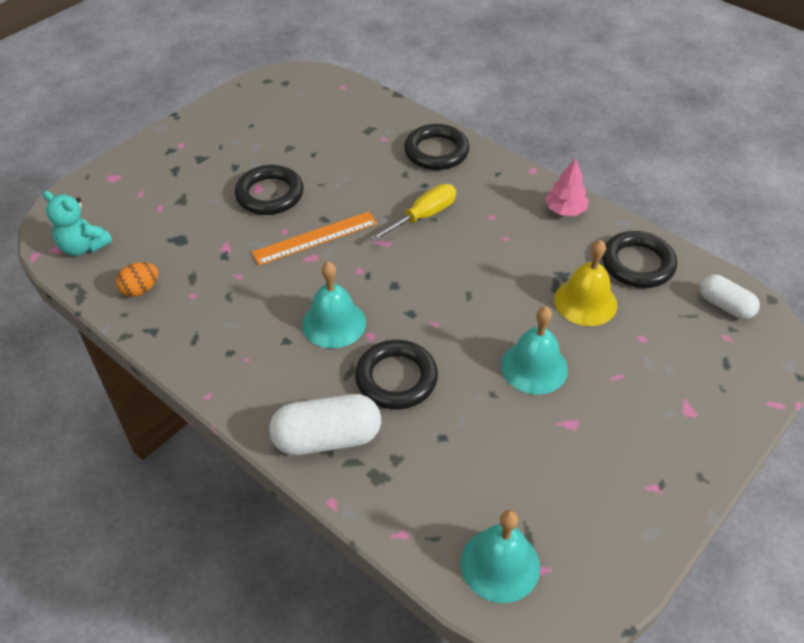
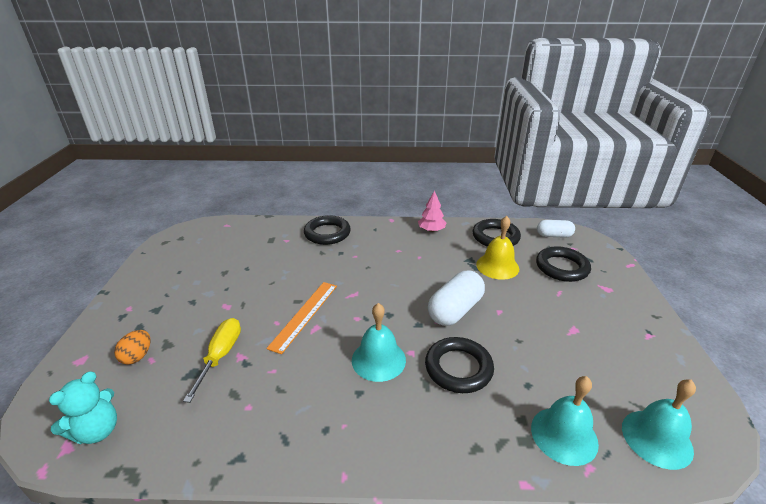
camera: 40 degrees left, 15 degrees down
turquoise teddy bear [43,191,112,256] -> turquoise teddy bear turned 45 degrees counterclockwise [49,371,117,444]
orange egg [116,262,158,297] -> orange egg moved to [114,330,151,365]
black ring [235,165,304,215] -> black ring moved to [536,246,591,282]
white capsule [269,394,381,455] -> white capsule moved to [428,271,485,326]
yellow screwdriver [369,184,456,242] -> yellow screwdriver moved to [183,318,241,403]
turquoise bell [501,306,568,395] -> turquoise bell moved to [531,376,599,466]

